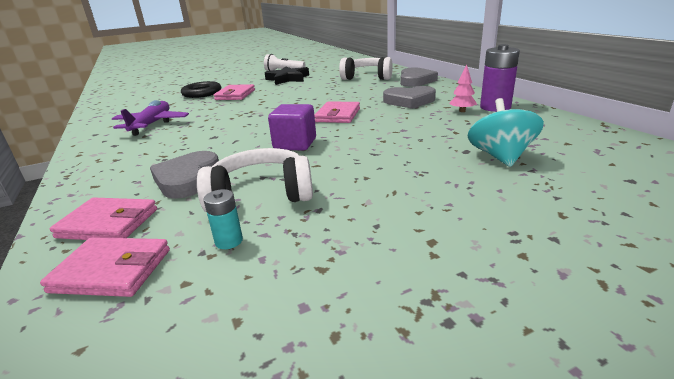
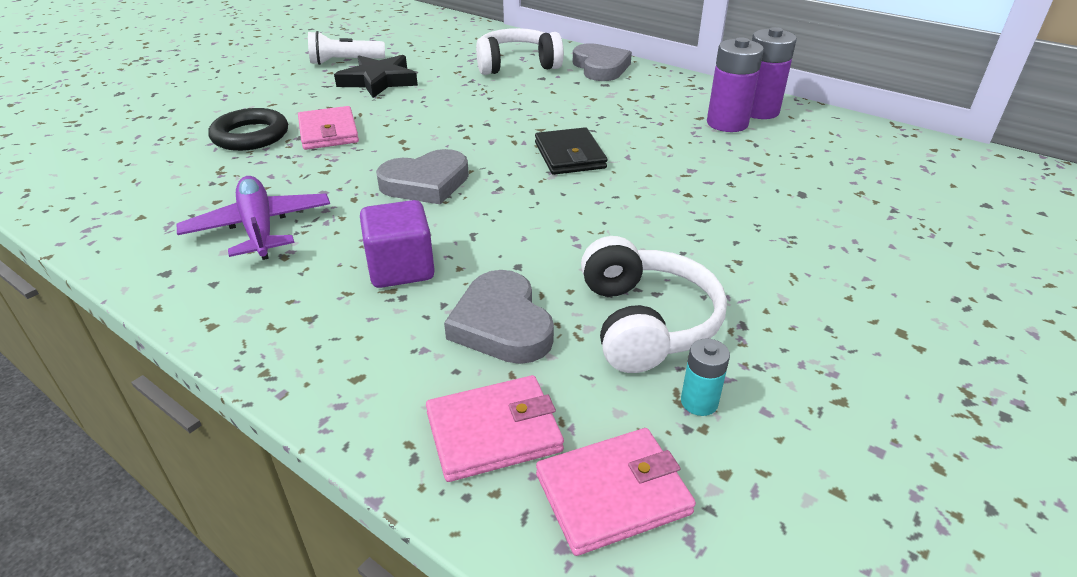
camera: 30 degrees left, 10 degrees up
white headphones [197,148,313,212] -> white headphones turned 120 degrees clockwise [581,236,727,373]
purple cube [268,104,316,151] -> purple cube moved to [360,200,435,288]
pink wallet [314,102,360,123] -> black wallet [535,127,607,175]
grey heart [383,86,436,109] -> grey heart moved to [376,149,469,204]
pink tree [449,64,477,112] -> purple battery [707,37,764,132]
turquoise spinning top [468,98,544,167] -> none

